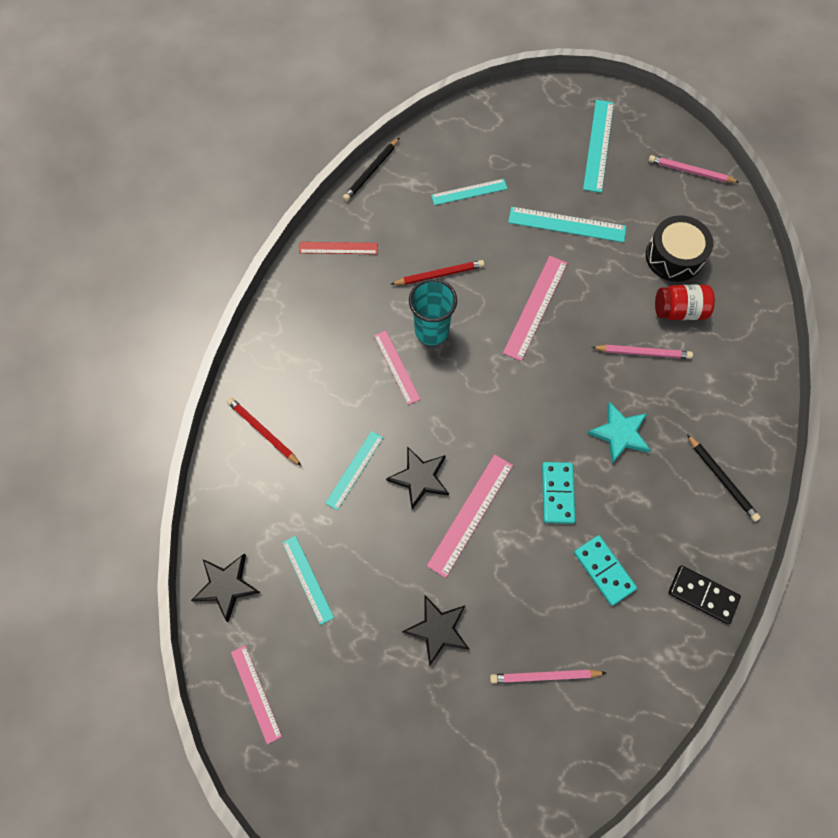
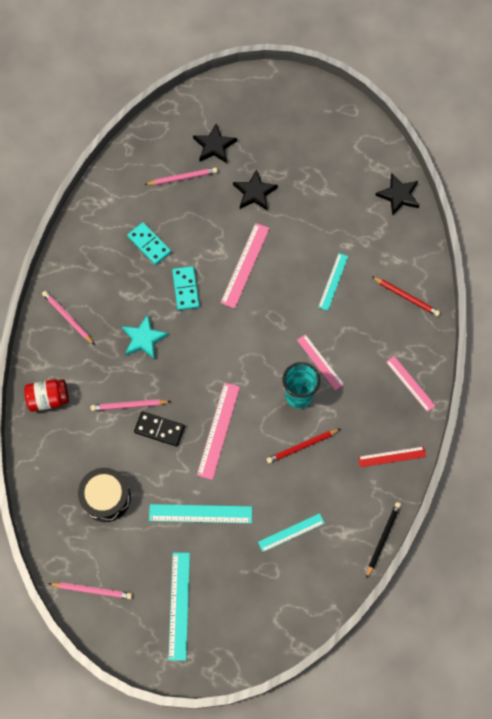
camera: 170 degrees right, 0 degrees up
pink ruler [231,645,282,744] -> pink ruler moved to [386,356,436,412]
turquoise ruler [282,536,334,625] -> none
black star [386,446,449,510] -> black star moved to [193,124,237,163]
red jar [655,284,715,320] -> red jar moved to [24,379,69,412]
black domino [668,565,741,624] -> black domino moved to [134,411,185,447]
black pencil [687,434,761,522] -> pink pencil [42,291,95,345]

